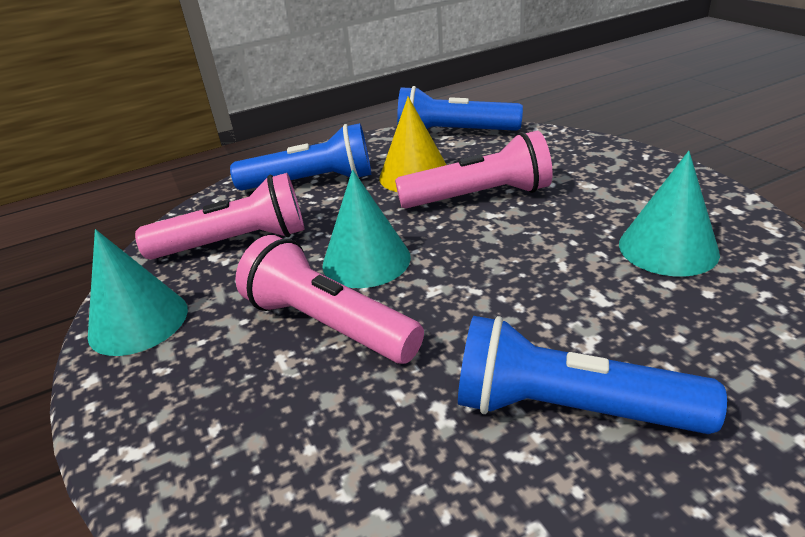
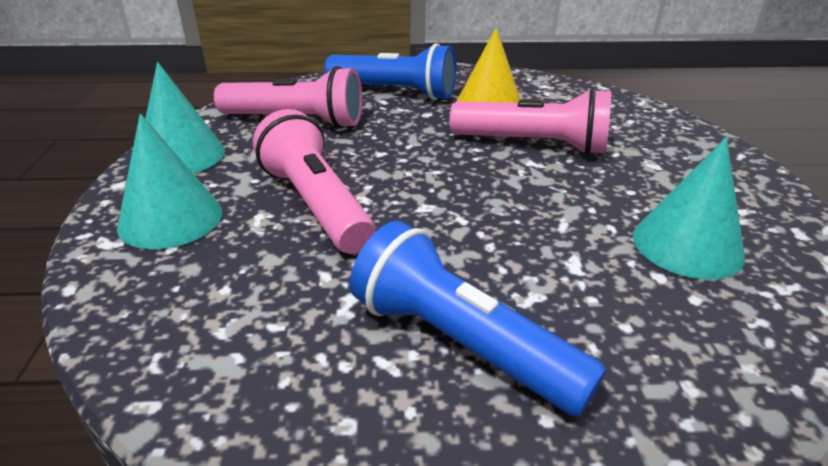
camera: 20 degrees right, 0 degrees up
turquoise cone [323,170,411,288] -> turquoise cone moved to [117,114,222,249]
blue flashlight [397,86,523,131] -> none

